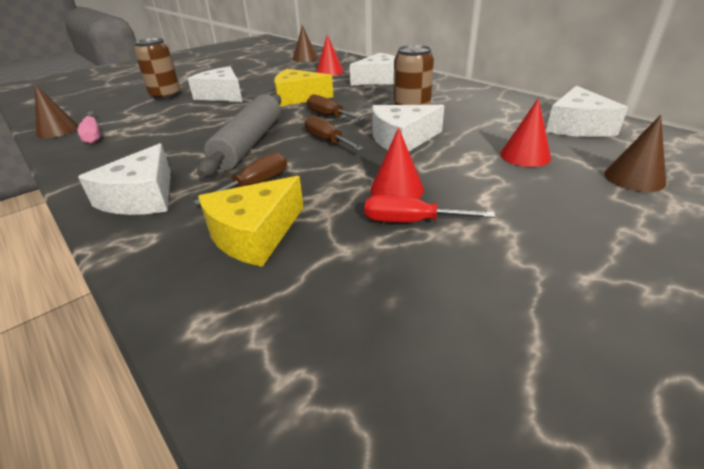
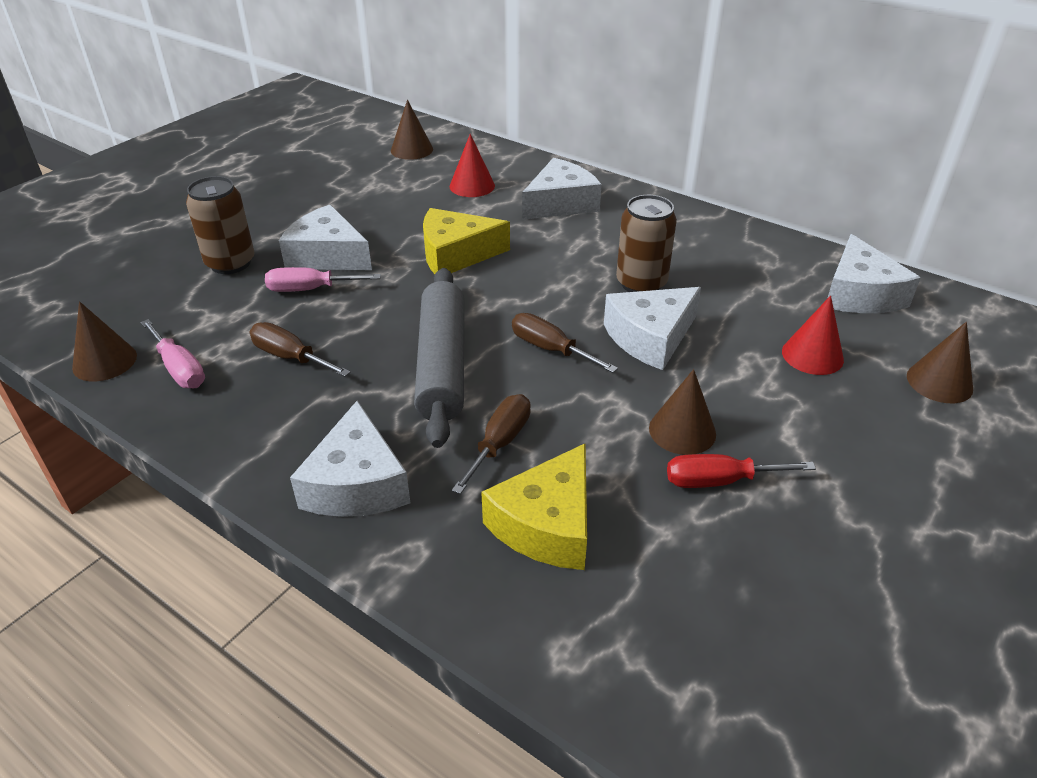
camera: 15 degrees left, 5 degrees up
brown screwdriver [307,94,366,120] -> brown screwdriver moved to [249,322,351,377]
red cone [370,127,424,199] -> brown cone [649,369,716,455]
none -> pink screwdriver [265,267,381,292]

